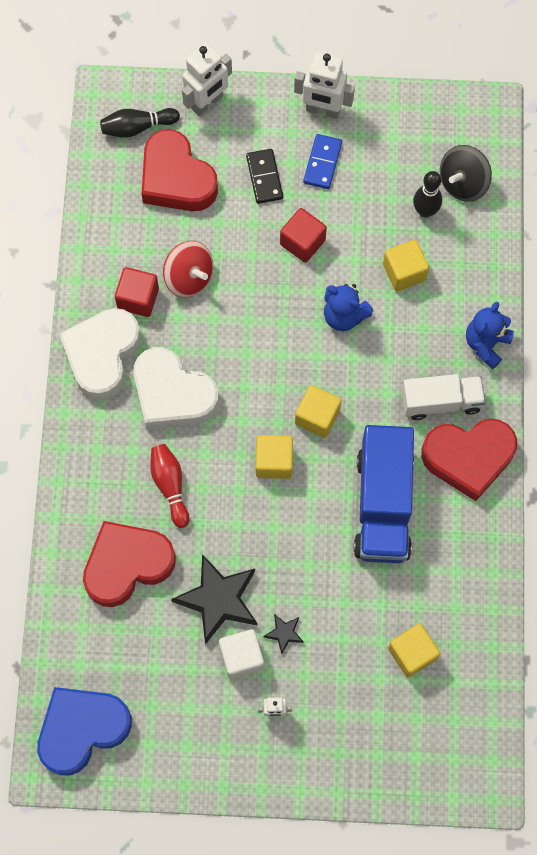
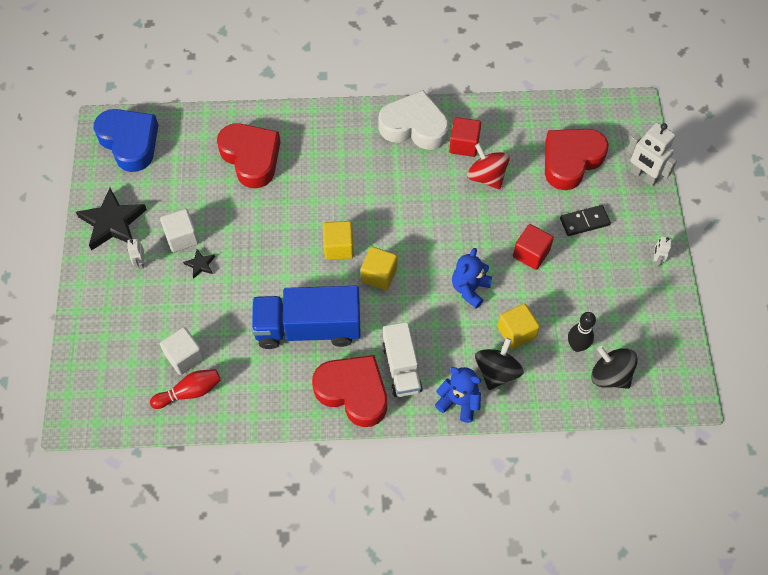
camera: 85 degrees right, 10 degrees down
black bowling pin [100,108,180,138] -> none
white heart [133,347,219,429] -> none
red bowling pin [151,444,189,528] -> red bowling pin moved to [150,369,221,409]
red spinning top [163,241,214,298] -> red spinning top turned 105 degrees clockwise [467,143,510,190]
black star [171,554,257,645] -> black star moved to [76,188,147,250]
white robot [294,53,355,119] -> white robot [654,236,672,267], size x0.51
blue domino [303,134,342,189] -> none
yellow cube [388,624,440,677] -> white cube [160,327,204,375]
red heart [421,419,517,501] -> red heart turned 135 degrees clockwise [312,355,387,427]
none -> black spinning top [475,338,524,390]

